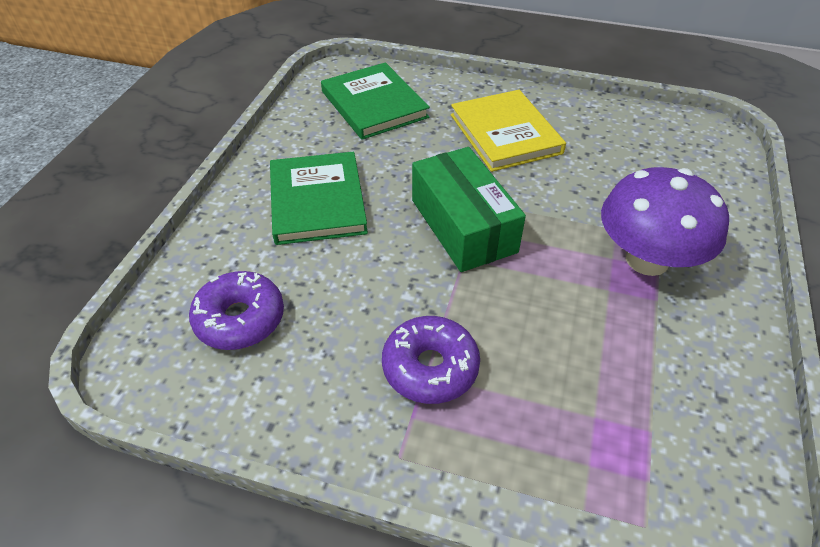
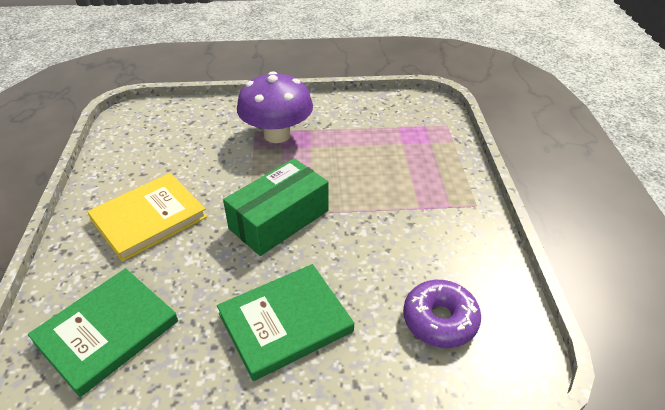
camera: 110 degrees left, 5 degrees down
purple donut [382,316,480,404] -> none

